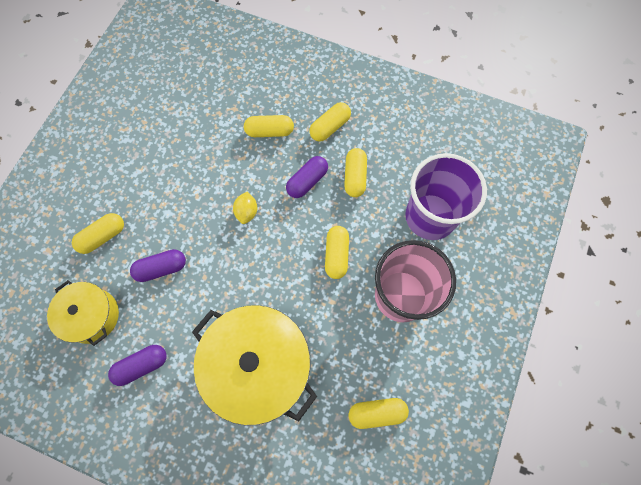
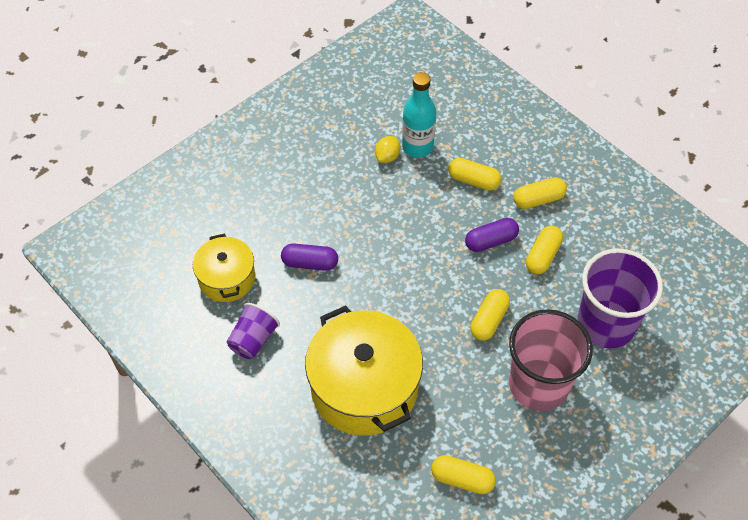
camera: 25 degrees right, 15 degrees down
yellow capsule [72,213,124,254] -> none
purple capsule [108,345,166,386] -> purple cup [227,303,280,359]
yellow lemon [233,191,257,224] -> yellow lemon moved to [375,136,400,163]
none -> turquoise bottle [402,72,436,158]

